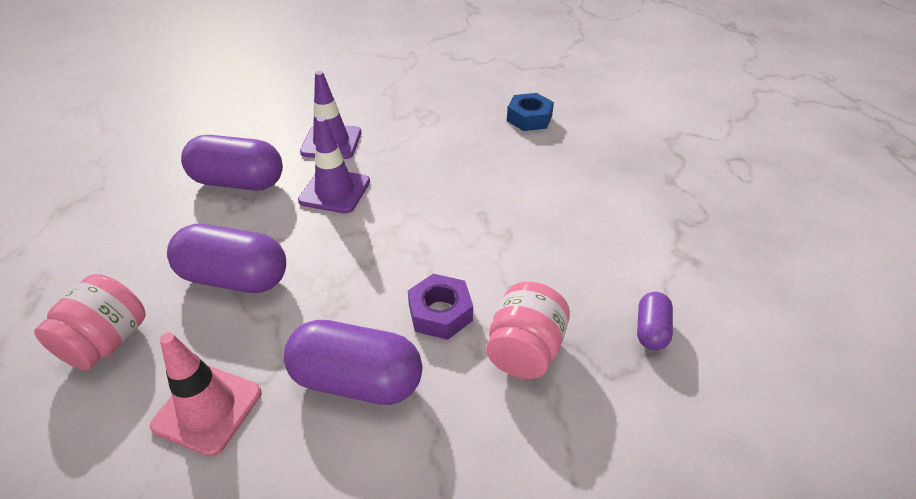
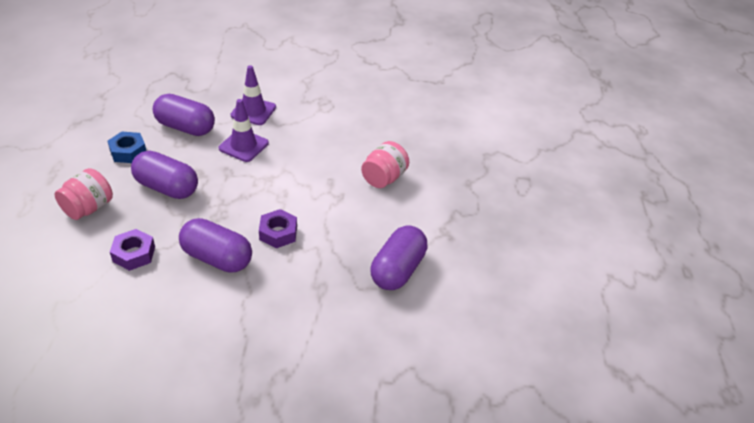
camera: 10 degrees right, 0 degrees up
pink traffic cone [150,332,261,457] -> purple nut [110,229,155,271]
pink jar [486,282,570,379] -> pink jar moved to [361,141,409,188]
blue nut [507,93,554,131] -> blue nut moved to [107,132,146,163]
purple capsule [637,292,673,351] -> purple capsule [370,225,428,290], size x1.93

